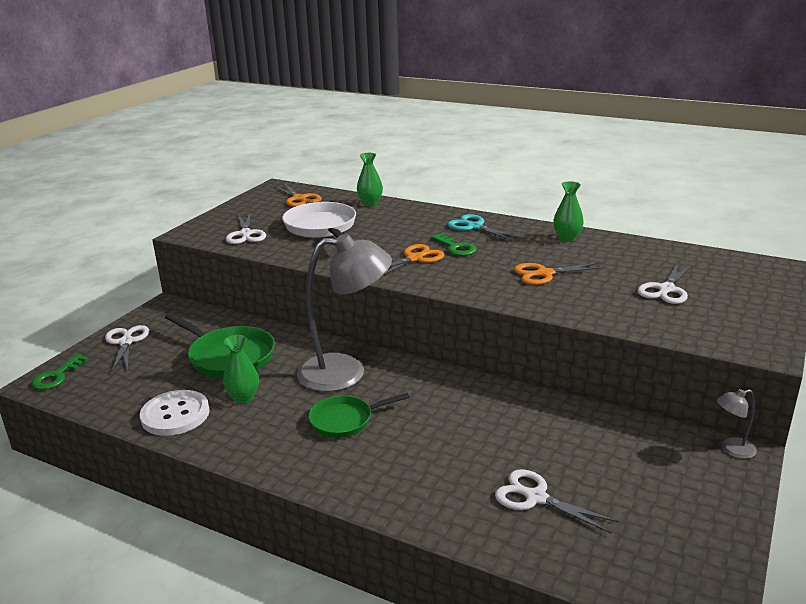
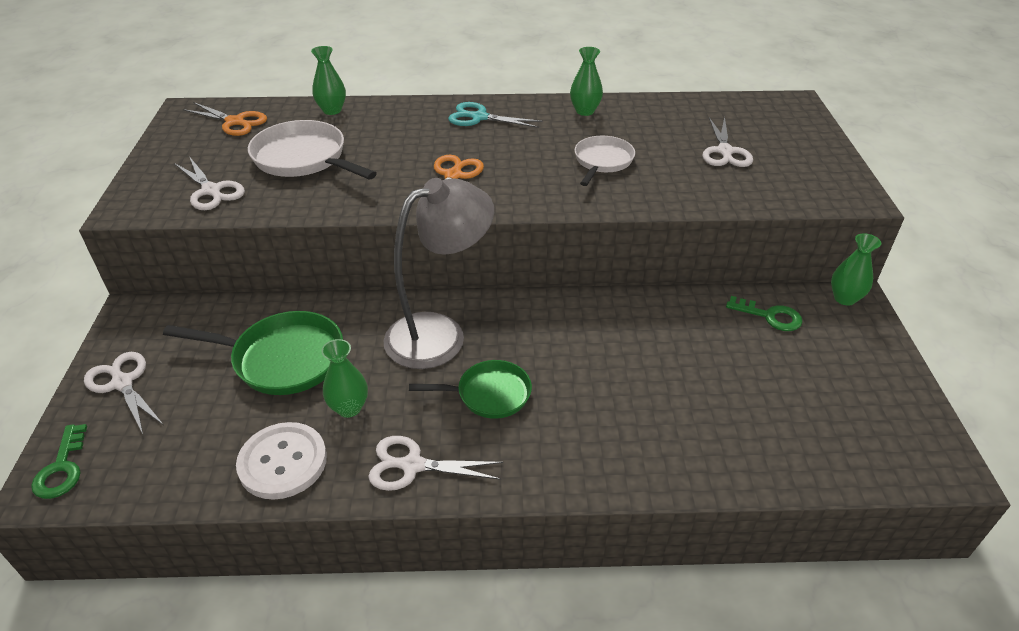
camera: 30 degrees left, 15 degrees up
green pan [308,393,410,438] -> green pan turned 135 degrees counterclockwise [409,360,532,419]
green key [431,233,476,256] -> green key moved to [726,296,802,331]
white scissors [495,469,619,533] -> white scissors moved to [368,436,503,491]
orange scissors [514,262,607,285] -> white pan [574,136,635,186]
grey lamp [717,389,757,459] -> green vase [831,233,881,306]

